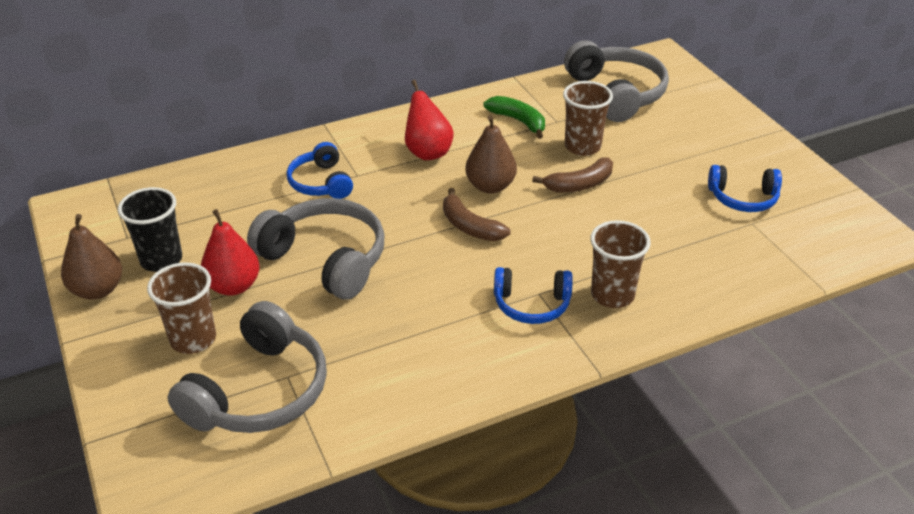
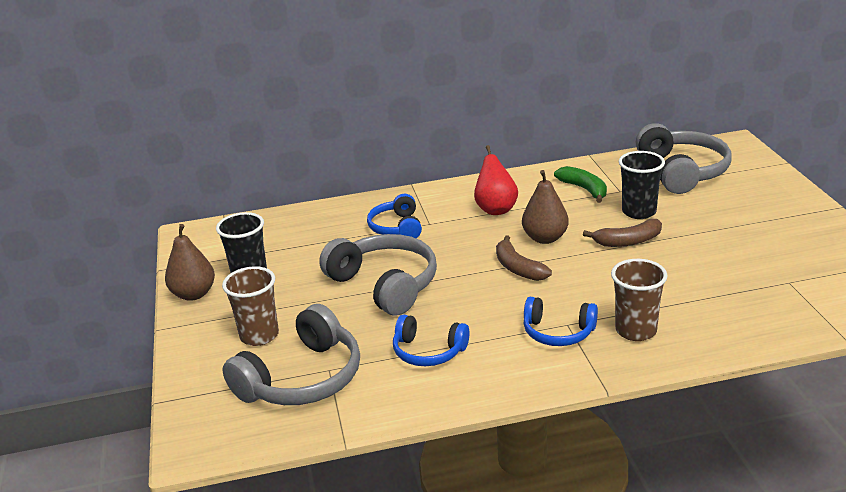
camera: 15 degrees right, 10 degrees down
red pear [201,209,260,296] -> none
brown cup [563,81,613,156] -> black cup [619,151,665,219]
blue headphones [708,165,782,212] -> blue headphones moved to [393,314,469,366]

